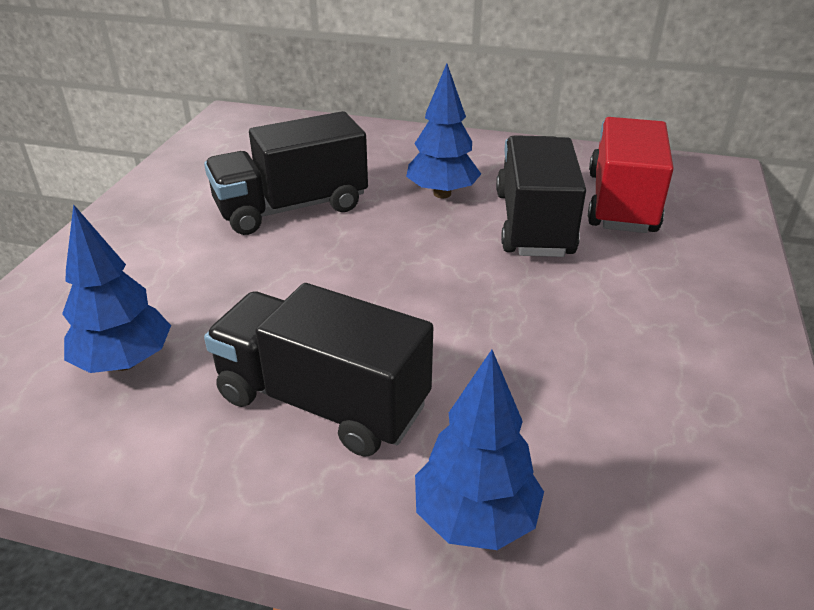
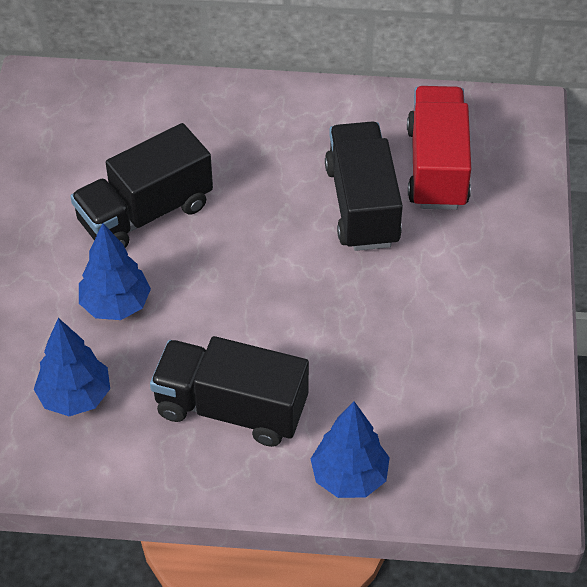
camera: 10 degrees left, 15 degrees up
blue tree [406,63,481,198] -> blue tree moved to [79,223,151,320]

